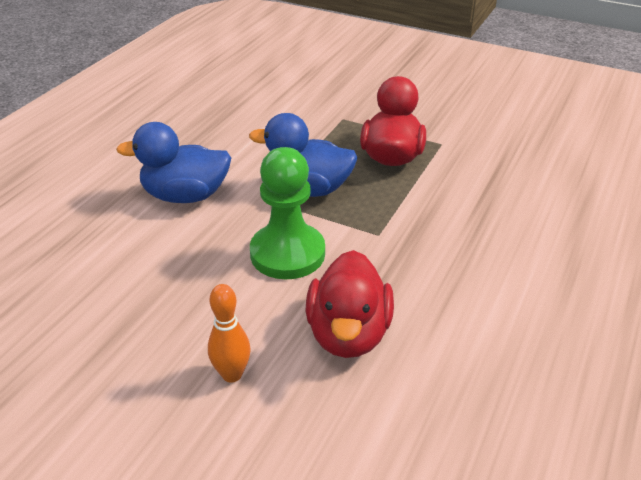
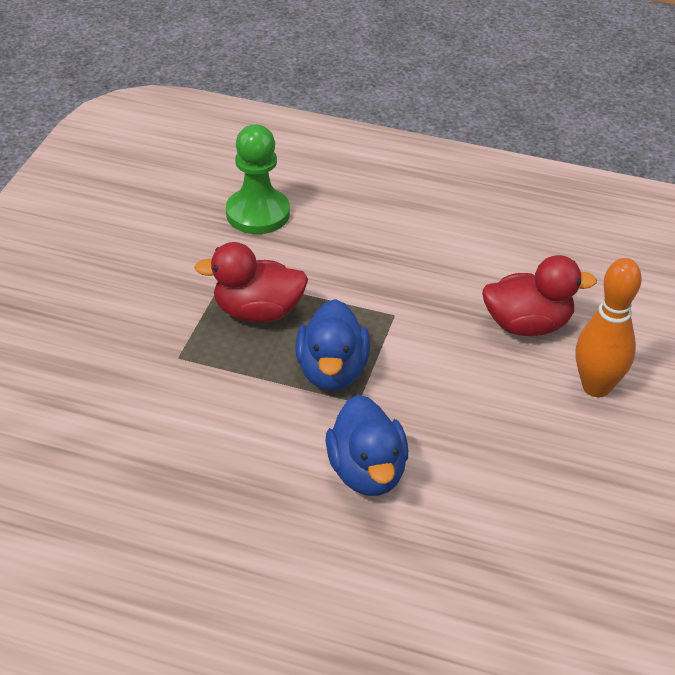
camera: 100 degrees left, 5 degrees up
orange bowling pin [208,284,250,383] -> orange bowling pin [576,258,642,397], size x1.69
green pawn [250,147,325,279] -> green pawn moved to [226,124,290,234]

